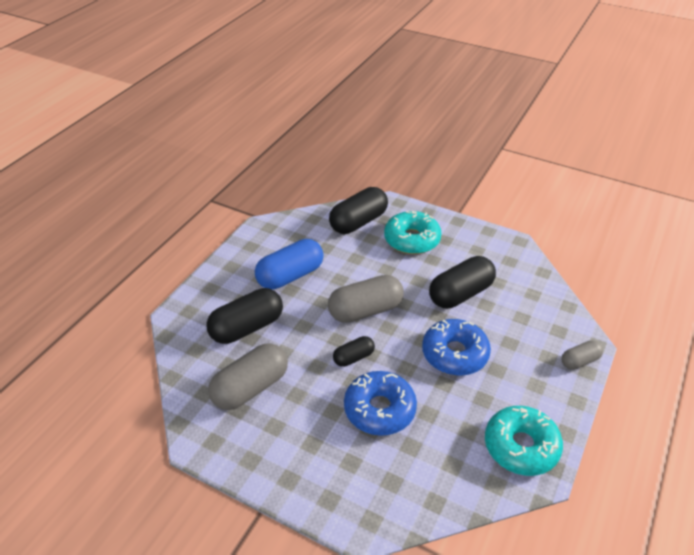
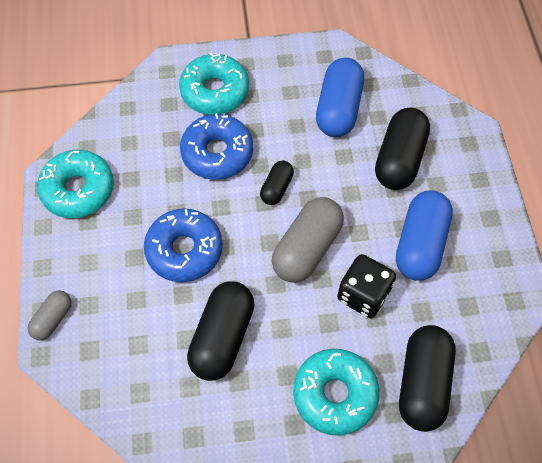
camera: 145 degrees right, 20 degrees up
grey capsule [208,343,288,410] -> blue capsule [316,58,364,137]
none -> turquoise donut [179,53,249,115]
none -> black dice [337,254,396,318]

